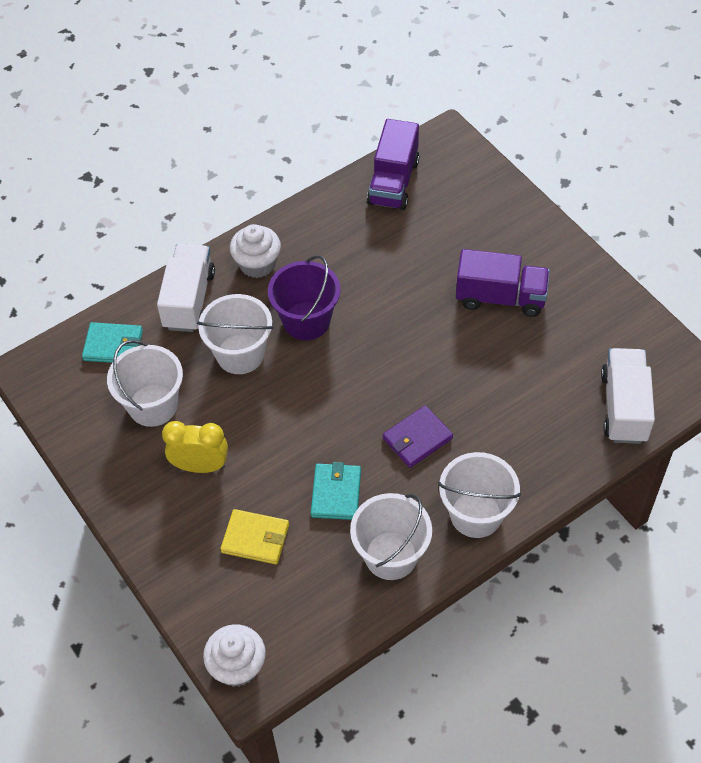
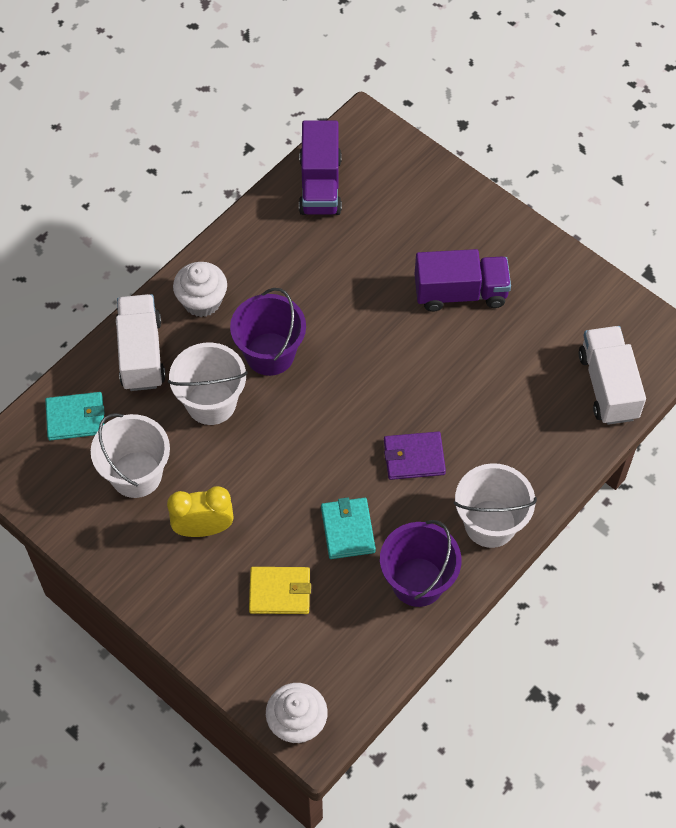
camera: 15 degrees left, 5 degrees up
white bucket [350,493,432,580] -> purple bucket [380,520,462,607]
purple wallet [383,405,453,468] -> purple wallet turned 45 degrees clockwise [384,432,446,480]

